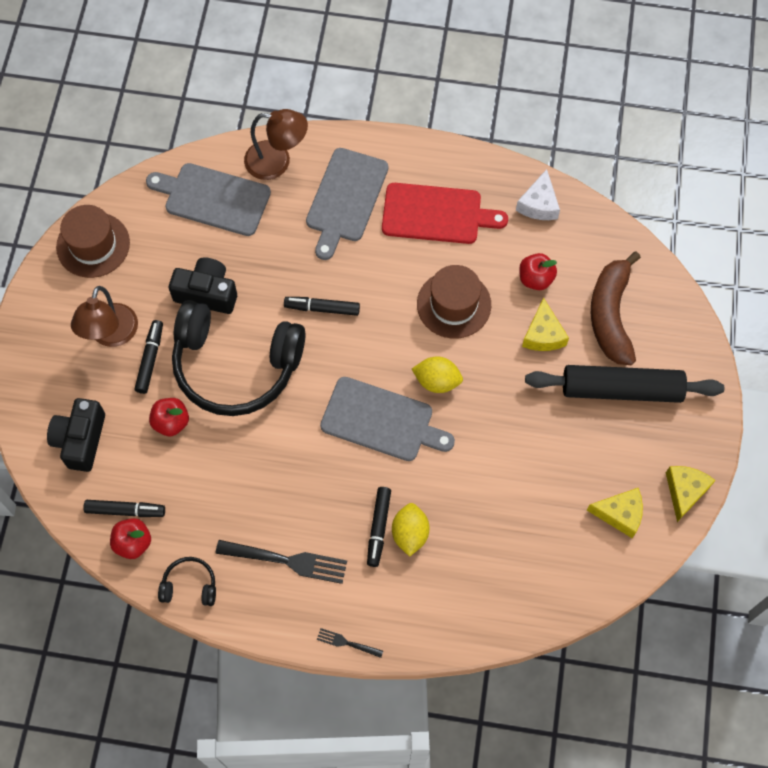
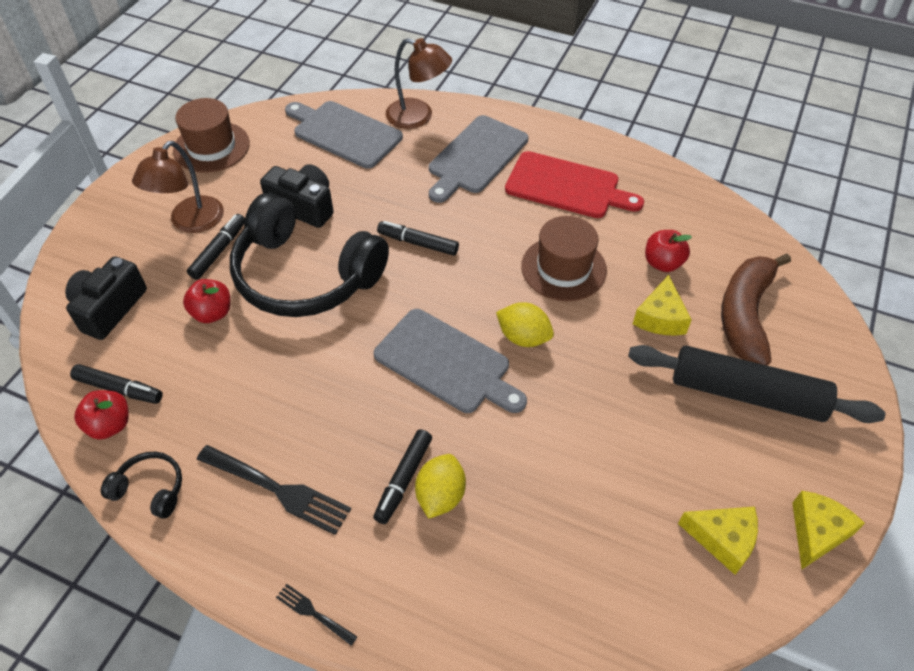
camera: 15 degrees right, 15 degrees down
white cheese [516,169,560,220] -> none

